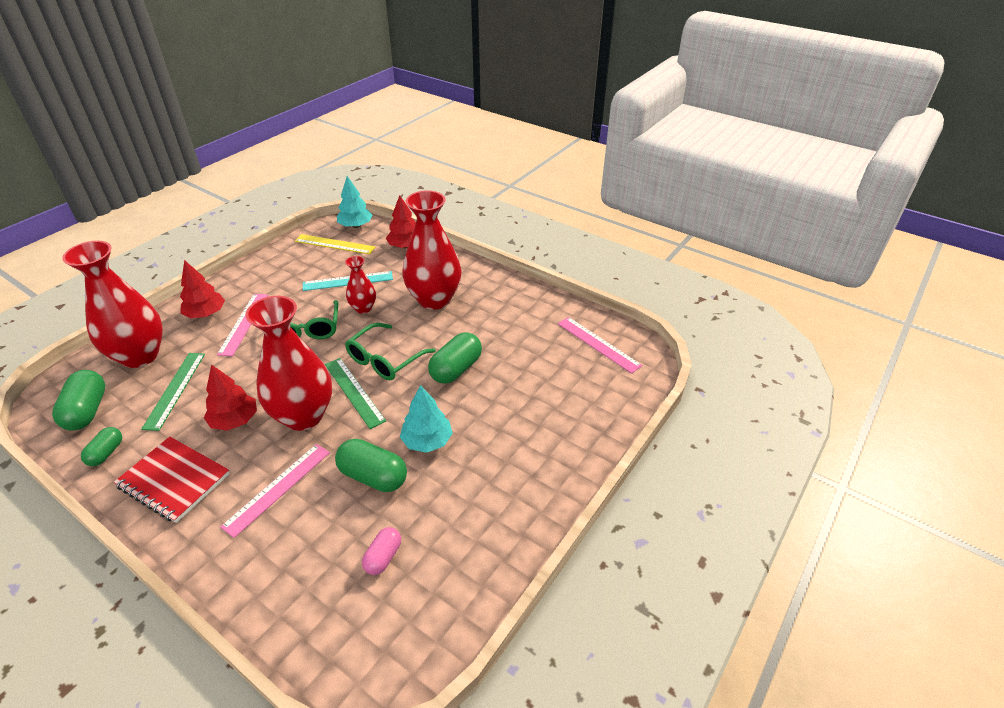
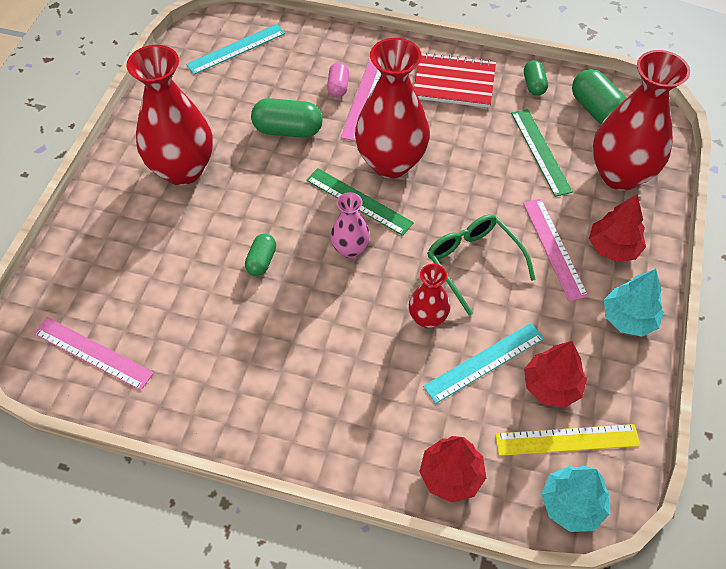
camera: 160 degrees right, 15 degrees up
red tree [204,364,257,431] -> red tree moved to [524,341,587,408]
green glasses [345,323,436,380] -> pink vase [330,192,370,258]
pink capsule [362,527,401,575] -> pink capsule moved to [327,62,349,97]
turquoise tree [400,385,453,453] -> turquoise tree moved to [604,269,664,337]
red vase [402,190,461,310] -> red vase moved to [126,45,213,185]
green capsule [428,332,482,384] -> green capsule [245,234,276,276], size x0.60
none -> turquoise ruler [186,24,285,75]

